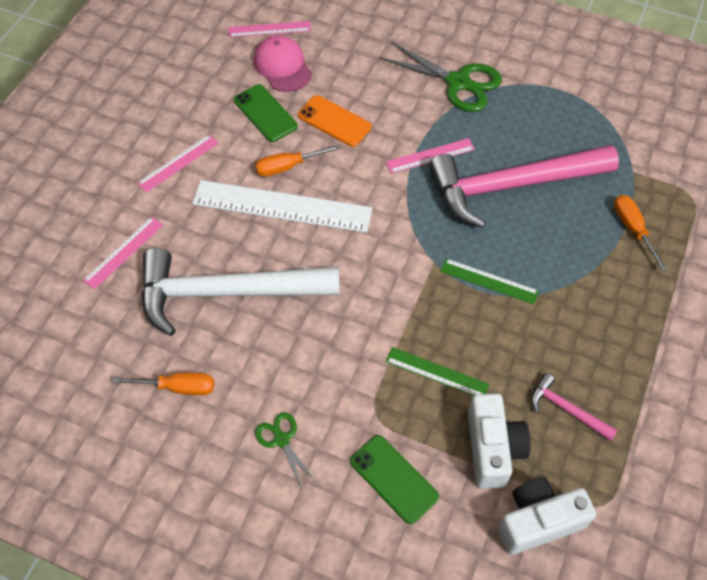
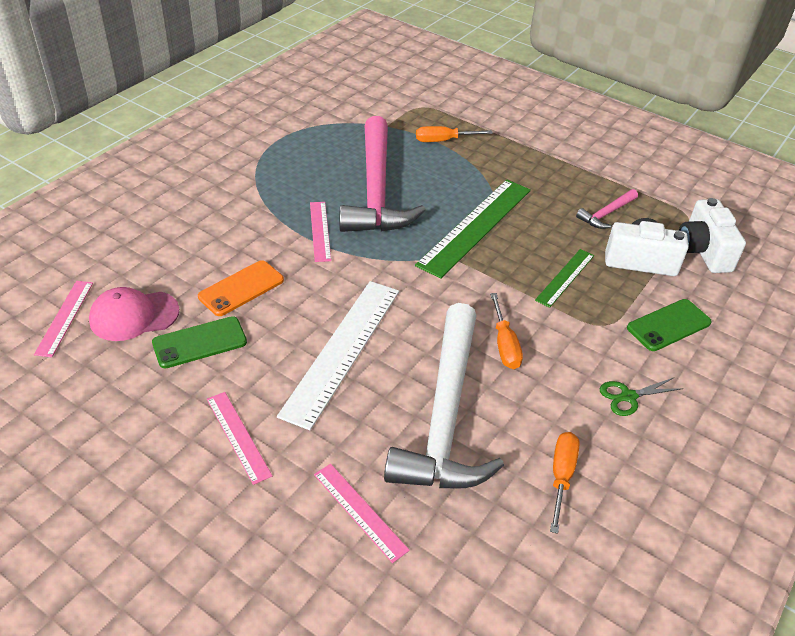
camera: 80 degrees left, 15 degrees down
orange screwdriver [255,145,340,177] -> orange screwdriver moved to [490,293,523,369]
green scissors [379,42,502,112] -> none
green ruler [440,258,539,304] -> green ruler [415,179,531,279], size x1.91

